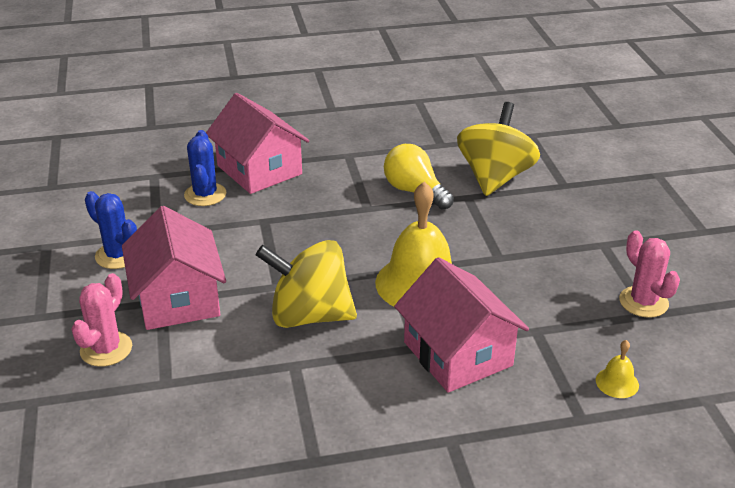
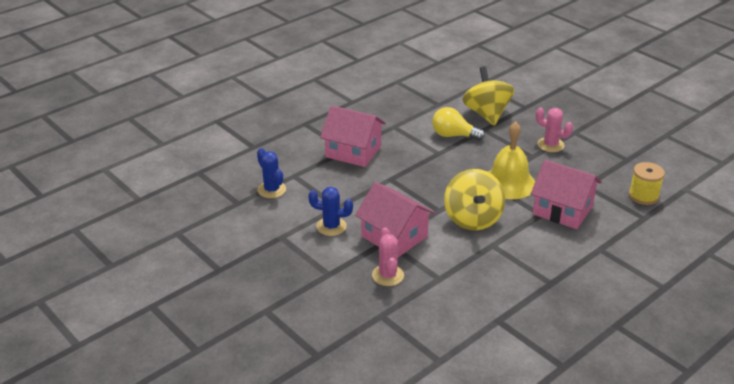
camera: 30 degrees left, 0 degrees up
blue cactus [184,130,226,206] -> blue cactus moved to [257,148,286,198]
yellow spinning top [256,240,357,328] -> yellow spinning top turned 75 degrees counterclockwise [444,169,505,231]
yellow bell [596,340,639,398] -> yellow spool [629,162,665,205]
pink cactus [619,230,680,318] -> pink cactus moved to [536,107,573,152]

